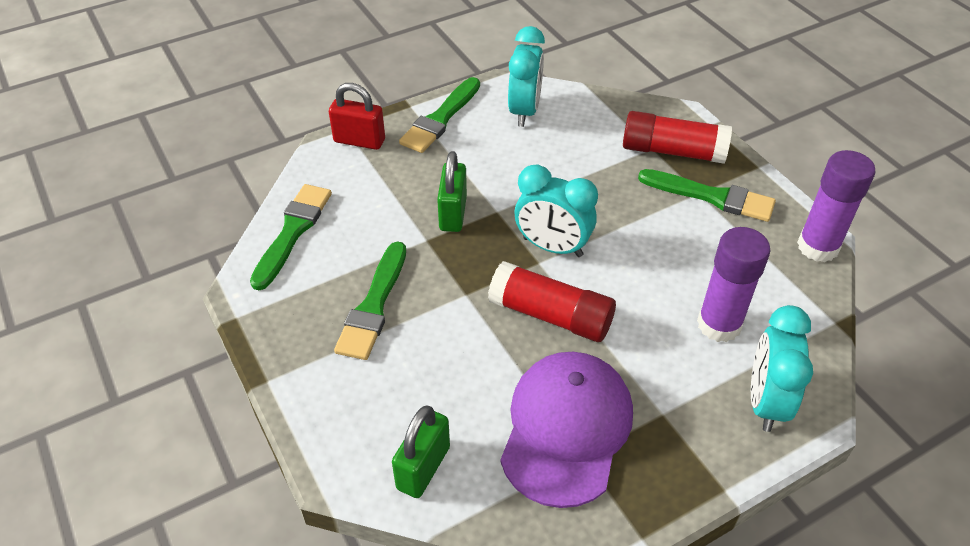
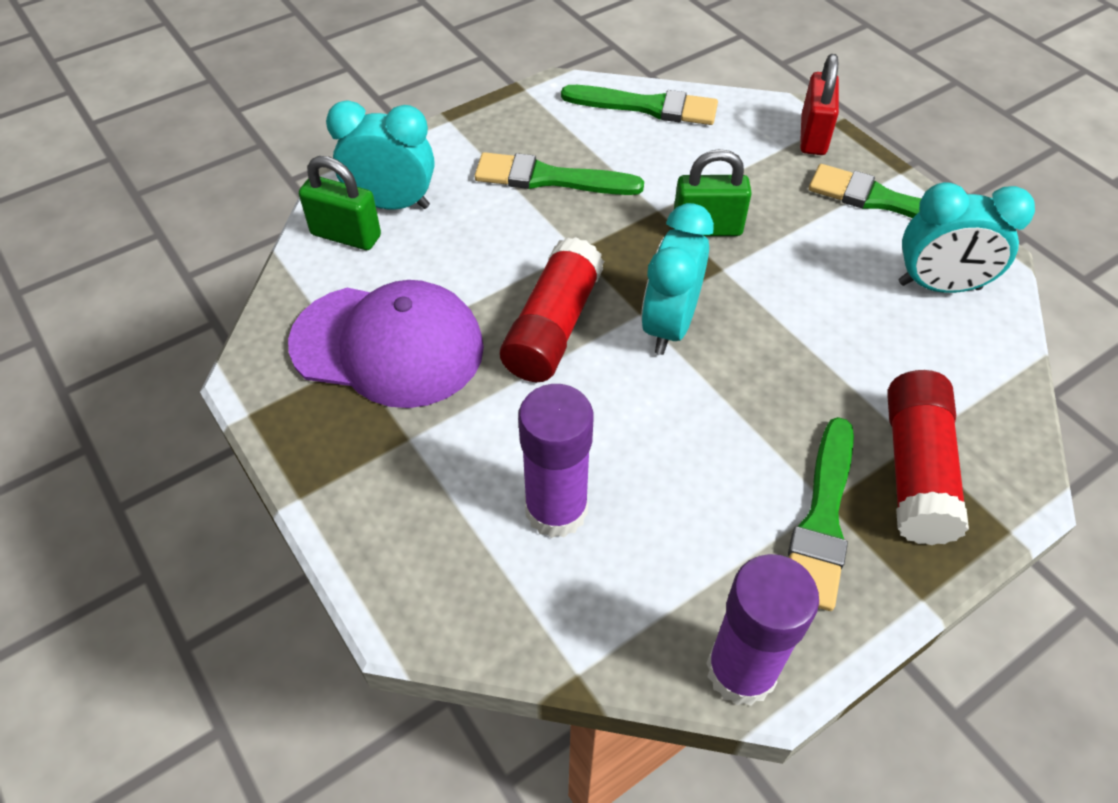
camera: 85 degrees right, 5 degrees up
turquoise clock [751,305,813,432] -> turquoise clock moved to [326,101,434,209]

